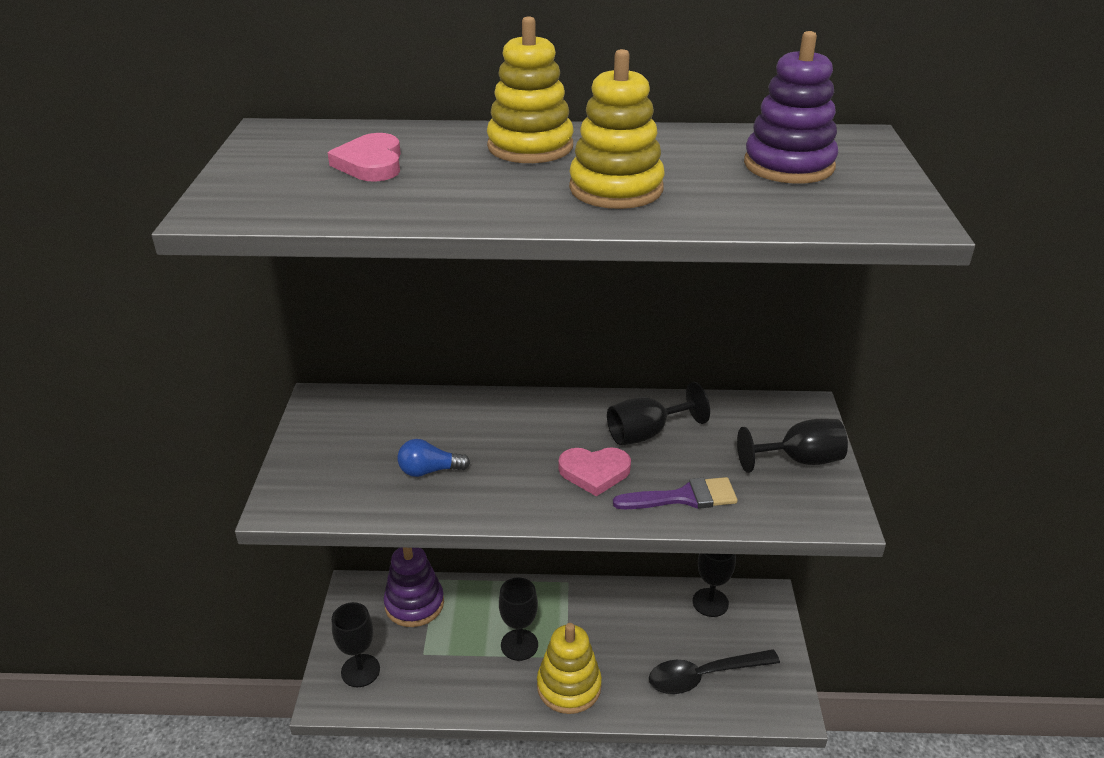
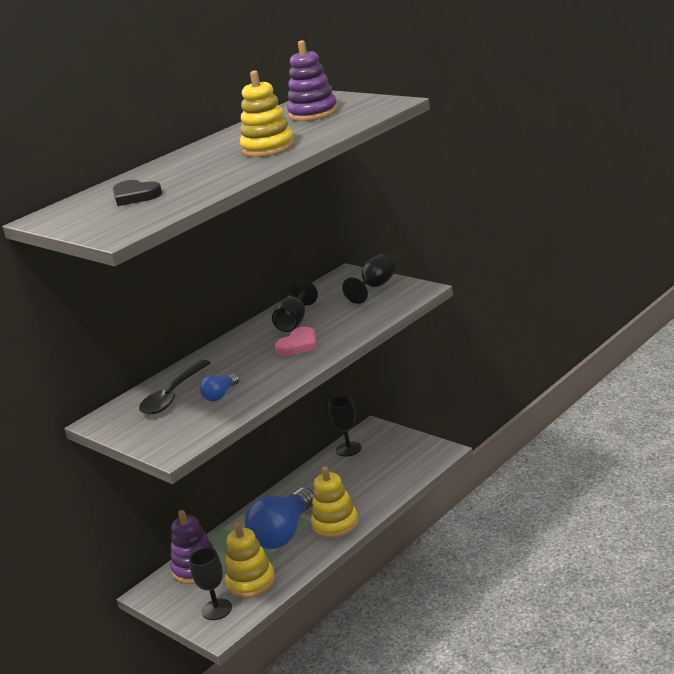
camera: 45 degrees left, 10 degrees down
pink heart [328,133,401,182] -> black heart [113,180,162,206]
yellow stacking toy [487,16,574,163] -> yellow stacking toy moved to [225,522,275,598]
black goblet [499,578,538,661] -> blue light bulb [245,488,314,549]
purple brush [613,477,738,509] -> none
black spoon [649,649,780,694] -> black spoon moved to [139,360,211,414]

